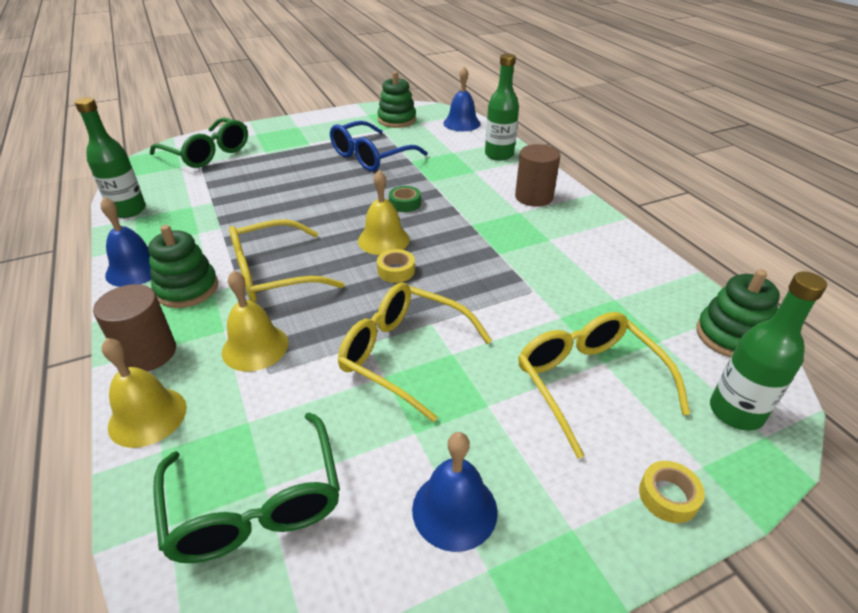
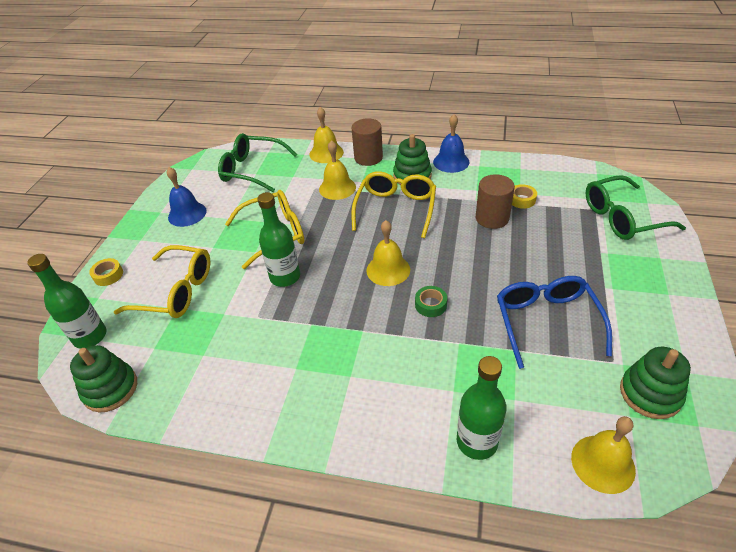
camera: 130 degrees right, 5 degrees up
green bottle [75,97,146,218] -> green bottle moved to [257,192,300,287]
yellow tape [377,249,415,283] -> yellow tape moved to [512,184,537,209]
blue bell [443,66,481,131] -> yellow bell [571,416,636,494]
brown cylinder [515,144,560,207] -> brown cylinder moved to [476,174,515,229]

